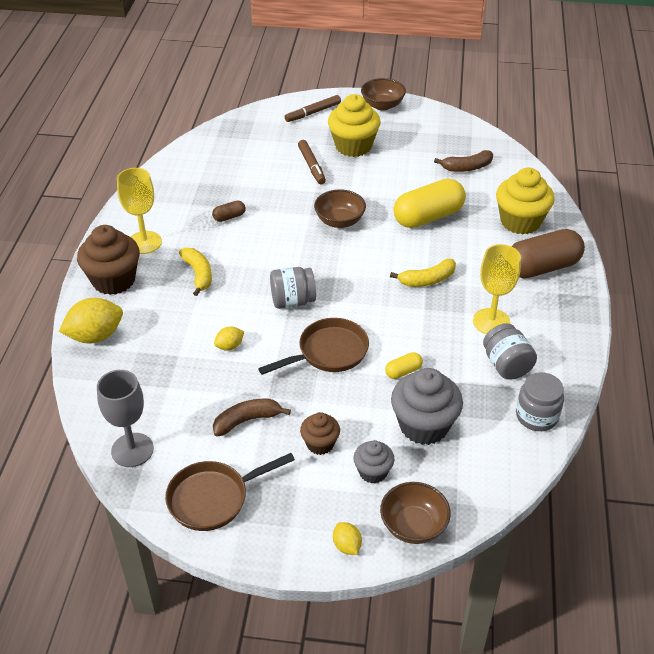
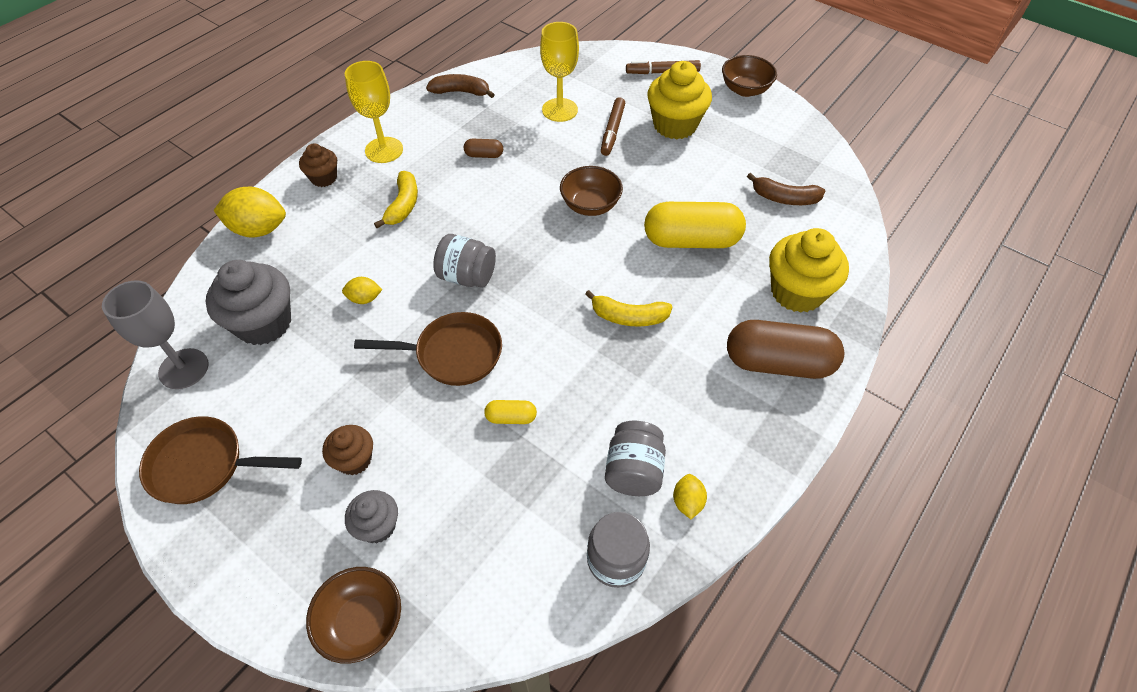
camera: 30 degrees right, 10 degrees up
brown cupcake [77,225,140,295] -> brown cupcake [299,143,337,187], size x0.55
brown banana [213,399,291,437] -> brown banana moved to [426,74,495,98]
yellow lemon [333,522,362,555] -> yellow lemon moved to [673,474,707,519]
grey cupcake [391,368,463,445] -> grey cupcake moved to [205,260,291,345]
yellow goblet [473,244,521,334] -> yellow goblet moved to [540,22,579,122]

